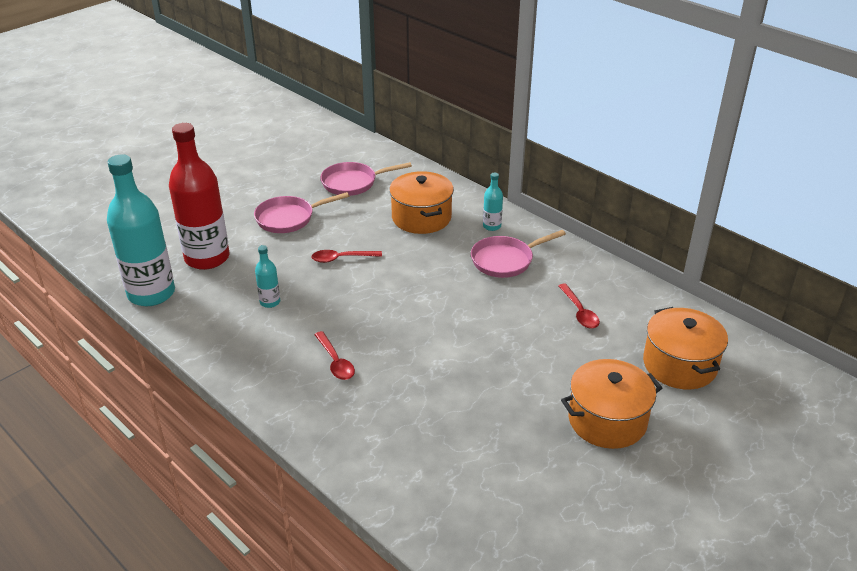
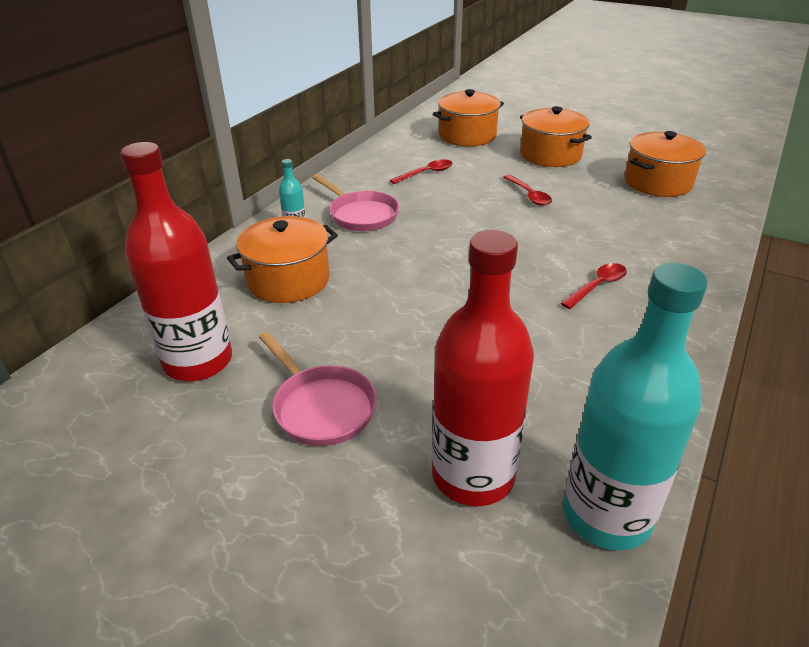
camera: 105 degrees left, 0 degrees up
turquoise bottle [255,245,280,308] -> none
red spoon [311,250,382,263] -> red spoon moved to [503,175,552,206]
pink pan [320,162,412,196] -> red bottle [120,142,232,381]
none -> orange pot [625,131,706,197]

